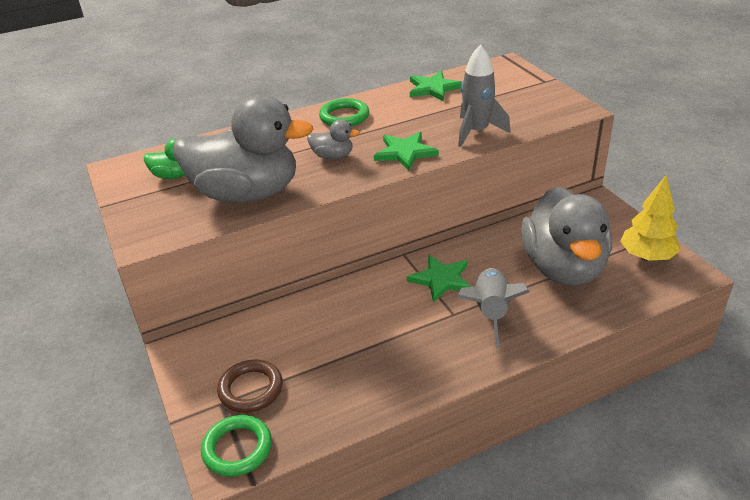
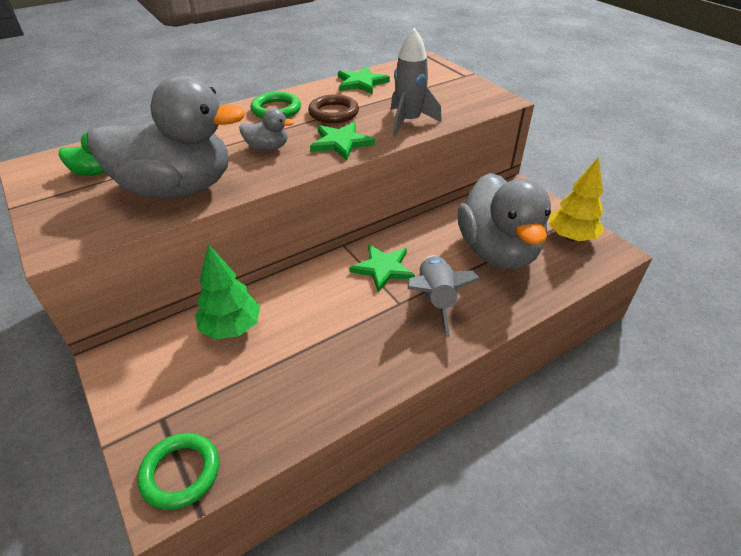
camera: 10 degrees left, 5 degrees up
brown ring [217,359,283,413] -> brown ring moved to [308,94,359,123]
none -> green tree [195,244,260,339]

